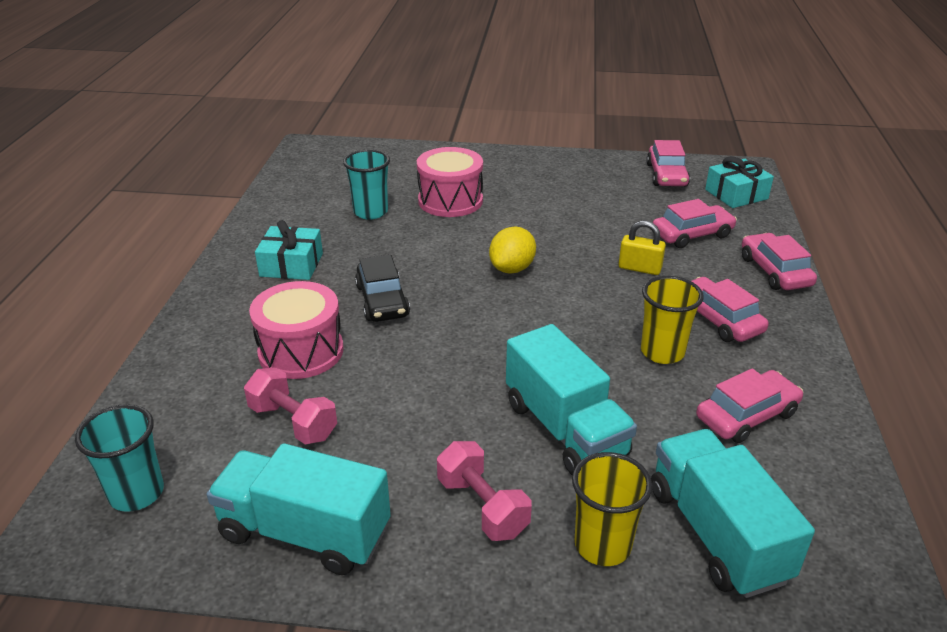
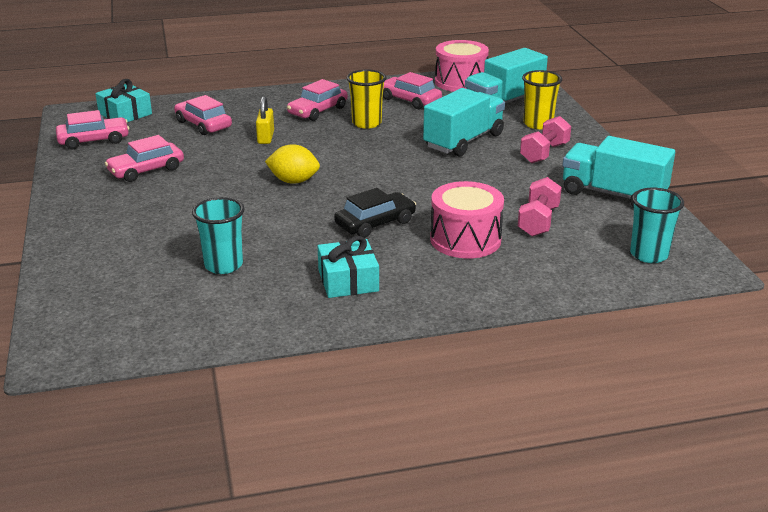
camera: 110 degrees left, 5 degrees down
turquoise truck [207,443,391,575] -> turquoise truck turned 120 degrees clockwise [562,136,675,207]
pink drum [417,147,483,217] -> pink drum moved to [435,40,489,92]
pink car [742,233,817,290] -> pink car moved to [105,135,184,182]

